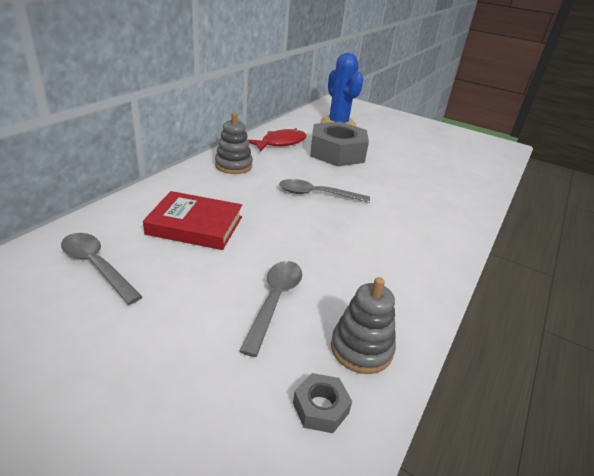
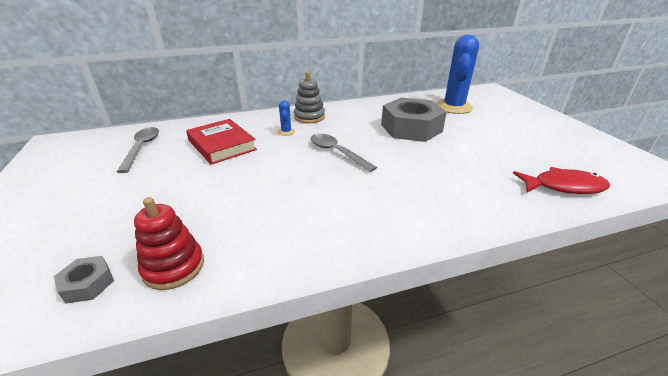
camera: 45 degrees right, 0 degrees up
grey spoon [240,261,302,357] -> none
red fish [248,128,306,151] -> red fish moved to [513,167,610,194]
grey stacking toy [331,277,396,374] -> red stacking toy [134,197,204,290]
none -> blue cactus [278,100,295,136]

